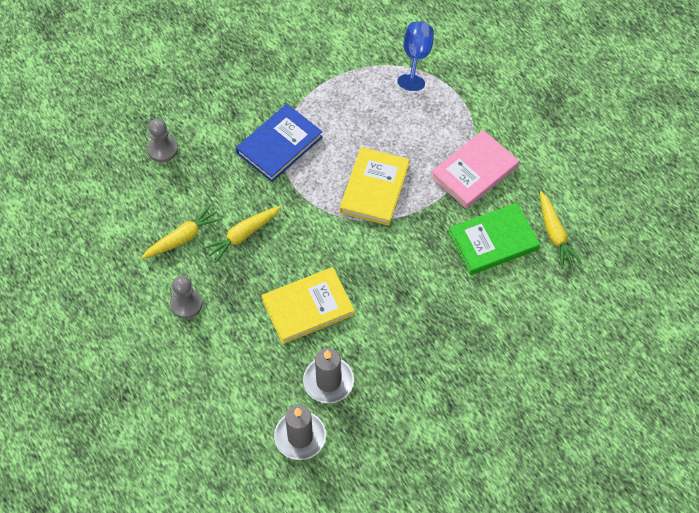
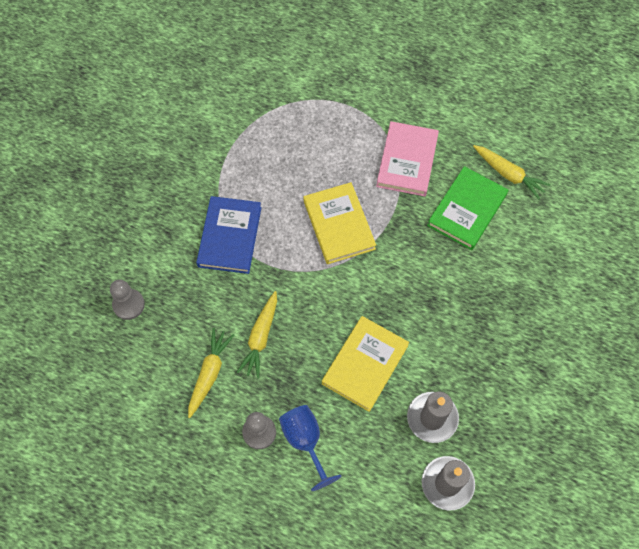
camera: 35 degrees left, 5 degrees up
blue goblet [397,21,434,91] -> blue goblet moved to [279,405,342,491]

